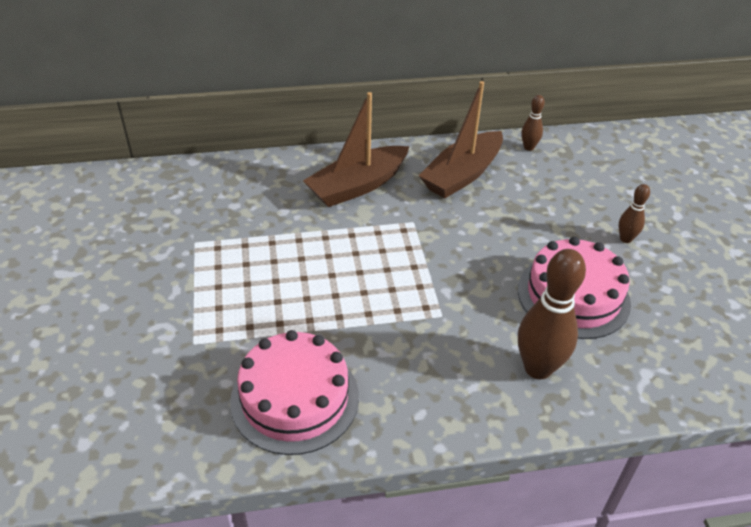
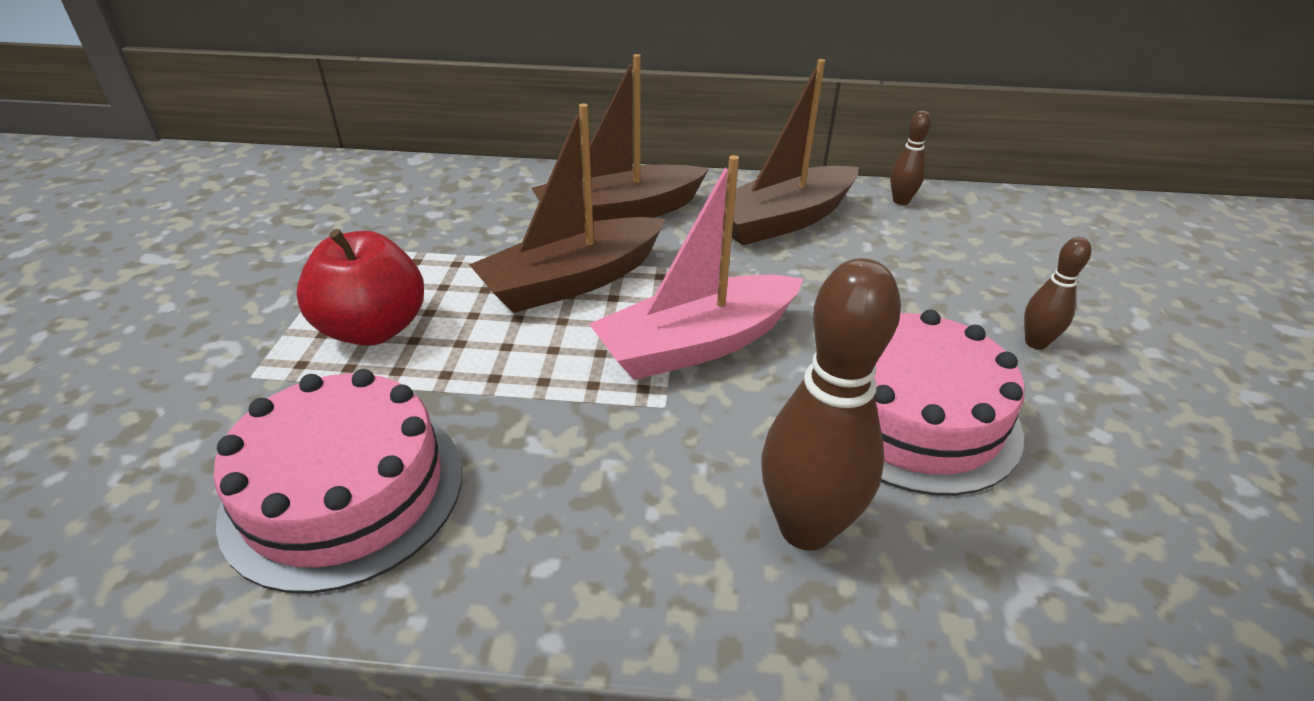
camera: 15 degrees right, 5 degrees down
none -> red apple [296,229,424,346]
none -> brown boat [469,104,665,313]
none -> pink boat [589,155,804,380]

